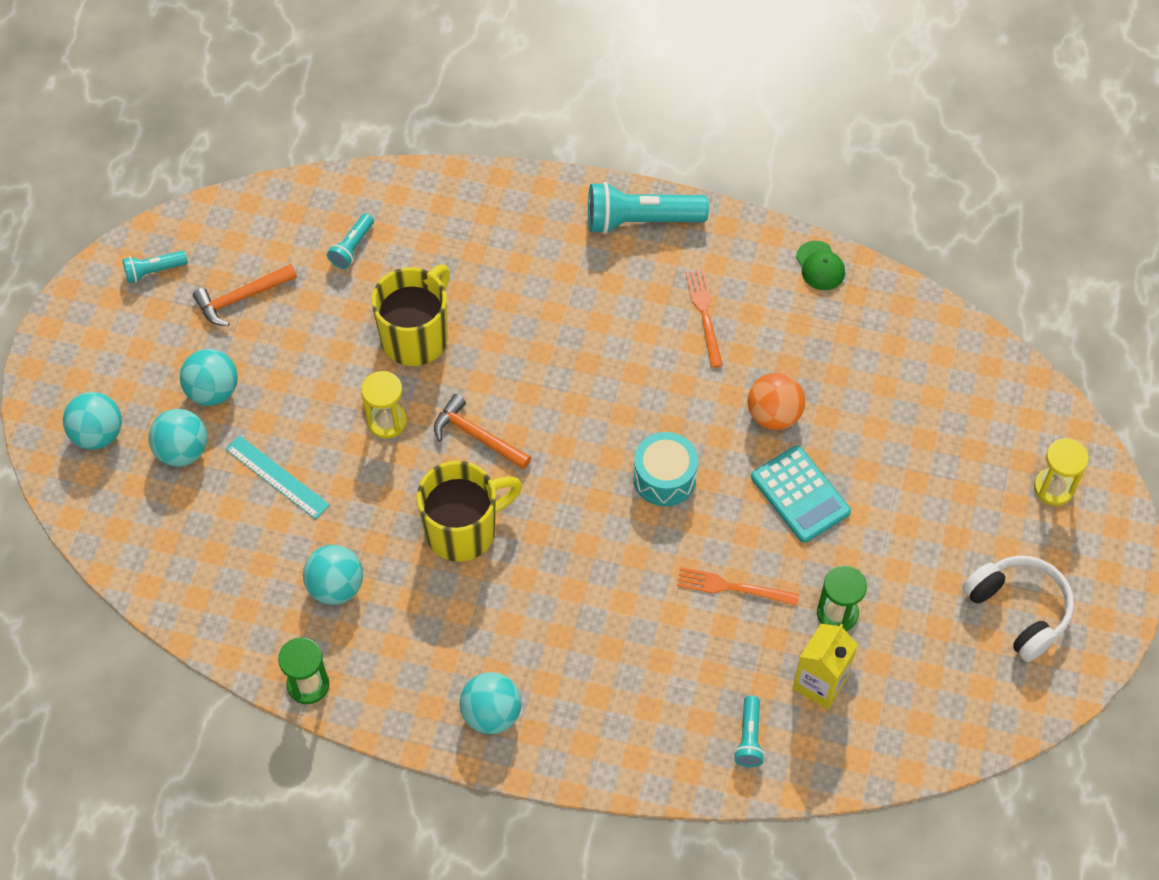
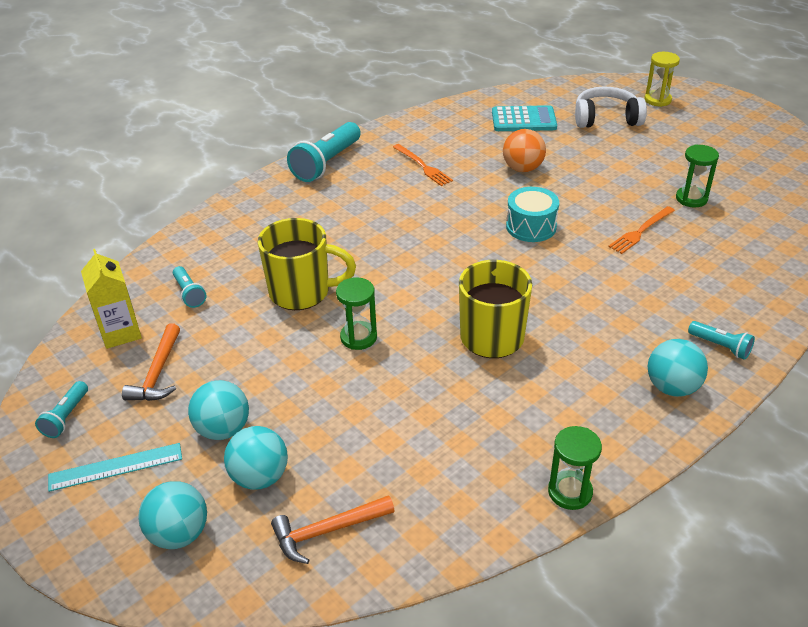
camera: 55 degrees left, 20 degrees down
turquoise ruler [225,435,330,519] -> turquoise ruler moved to [48,443,182,492]
turquoise ball [303,545,363,605] -> none
yellow hourglass [361,371,407,439] -> green hourglass [336,277,377,350]
yellow mug [372,264,450,366] -> yellow mug turned 120 degrees clockwise [257,218,356,310]
orange hammer [434,394,531,470] -> orange hammer moved to [271,495,395,564]
orange fork [685,270,723,368] -> orange fork turned 150 degrees counterclockwise [393,144,453,186]
turquoise flashlight [734,696,765,767] -> turquoise flashlight moved to [688,321,755,360]
turquoise calculator [751,445,851,543] -> turquoise calculator moved to [492,105,557,131]
yellow carton [793,624,858,709] -> yellow carton moved to [81,249,142,349]
green cap [796,241,845,290] -> none
white headphones [962,556,1074,662] -> white headphones moved to [575,87,647,128]

